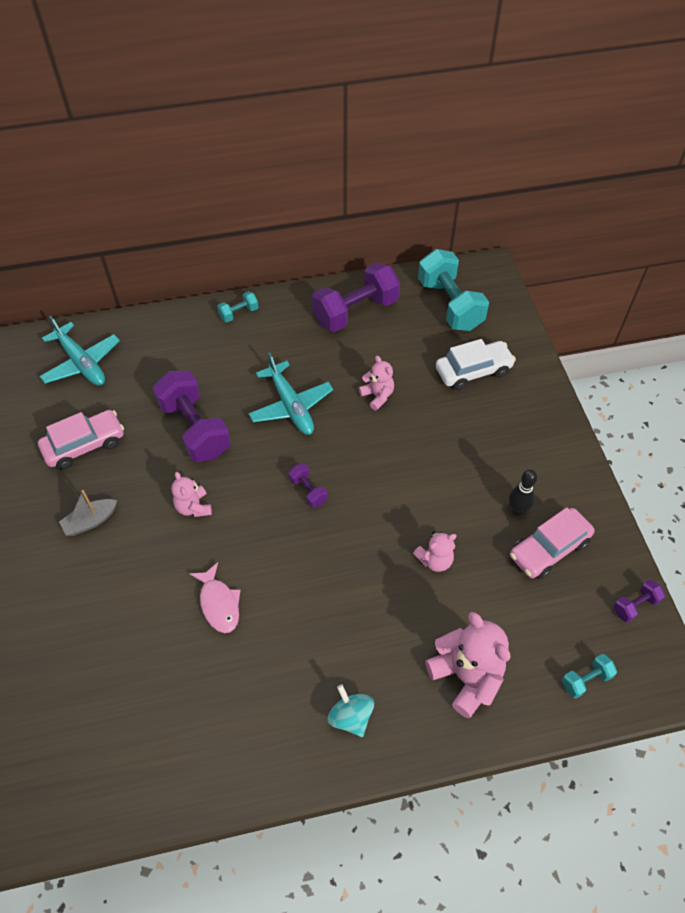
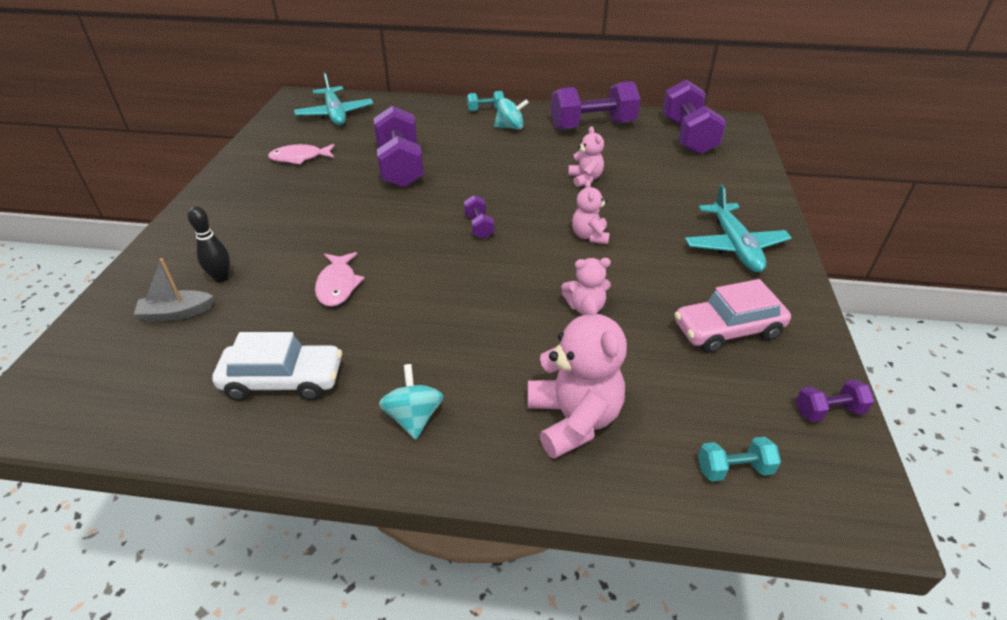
camera: 20 degrees right, 15 degrees down
pink car [38,410,124,470] -> pink fish [268,144,334,165]
grey boat [59,490,117,536] -> grey boat moved to [134,258,213,322]
pink teddy bear [171,472,212,517] -> pink teddy bear moved to [572,180,610,244]
turquoise plane [248,352,333,435] -> turquoise plane moved to [685,184,791,272]
turquoise dumbbell [418,249,489,331] -> purple dumbbell [662,80,726,155]
white car [436,339,516,390] -> white car moved to [212,332,342,401]
black bowling pin [509,469,537,515] -> black bowling pin moved to [187,206,230,283]
none -> turquoise spinning top [494,98,529,130]

